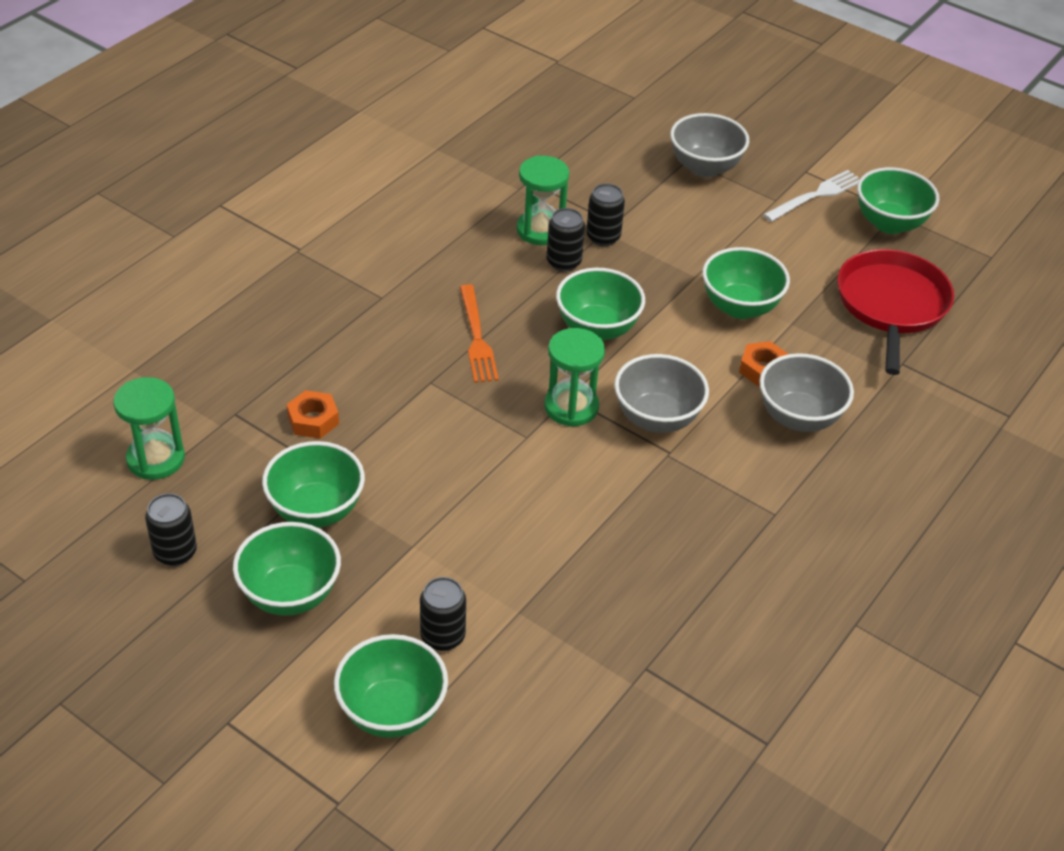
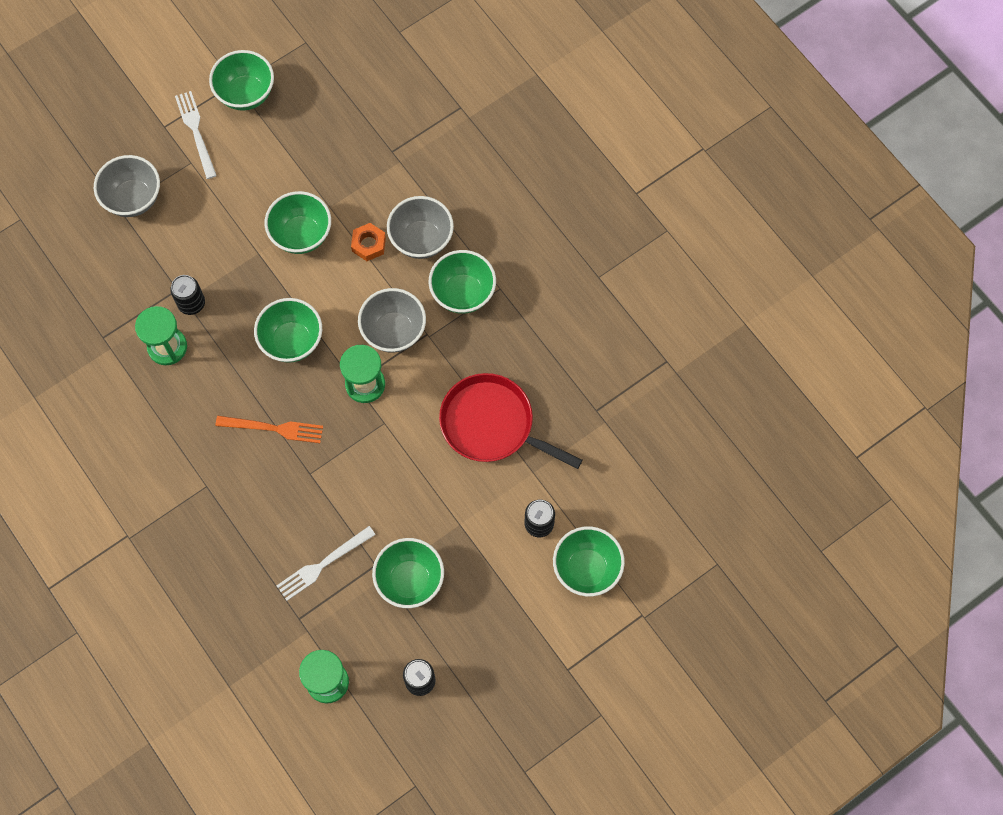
camera: 70 degrees left, 25 degrees up
green bowl [233,522,341,616] -> green bowl moved to [429,250,496,314]
orange nut [287,390,339,439] -> white fork [276,526,376,601]
black can [547,208,585,272] -> none
red pan [837,249,954,375] -> red pan moved to [439,373,583,469]

